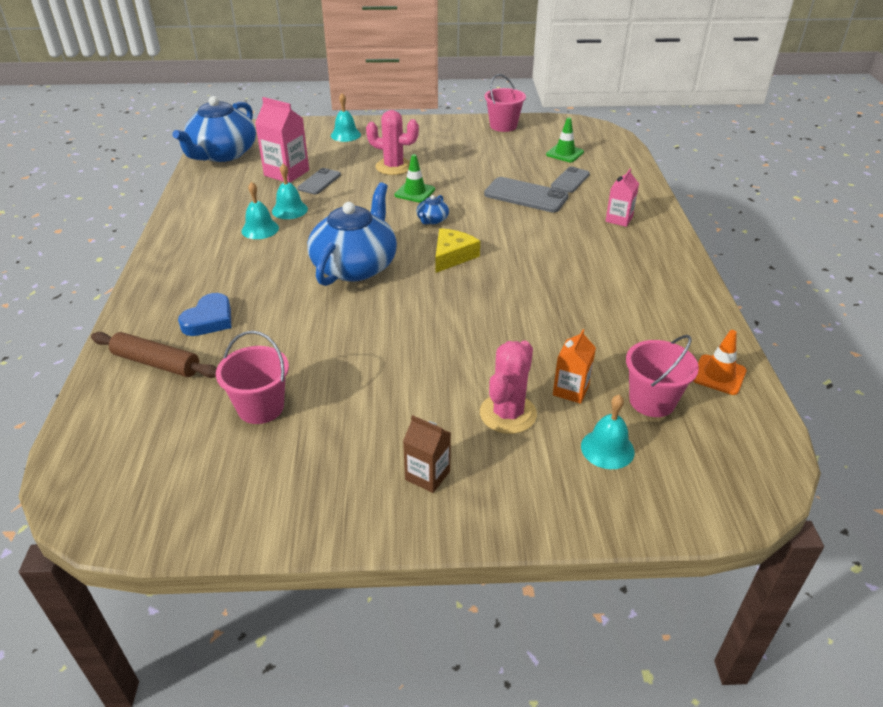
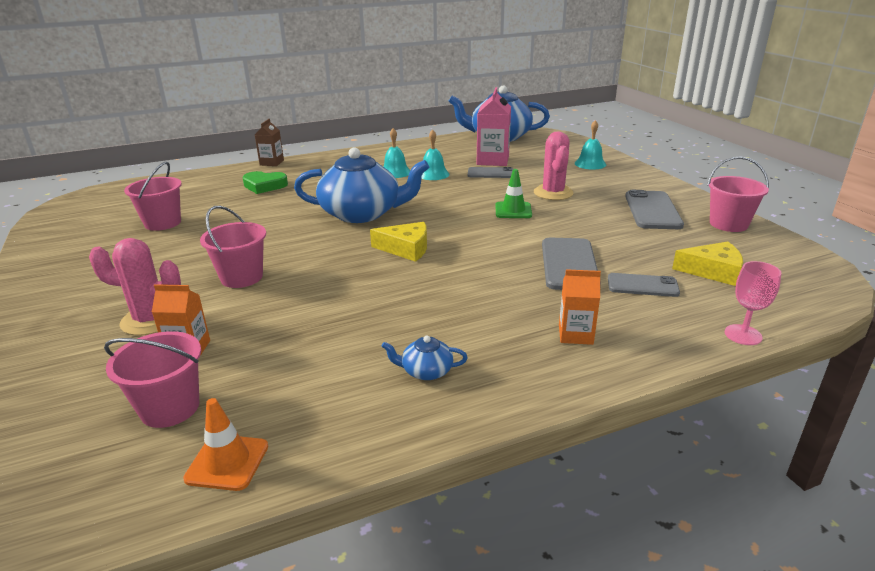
camera: 70 degrees right, 10 degrees down
brown rolling pin [91,332,217,378] -> none
blue heart [178,293,231,336] -> green heart [243,171,288,194]
brown carton [403,415,451,493] -> brown carton moved to [255,119,284,166]
blue teapot [416,195,449,224] -> blue teapot moved to [381,336,468,380]
green traffic cone [546,117,584,162] -> yellow cheese [672,241,743,286]
turquoise bell [581,395,635,469] -> none
pink carton [605,169,639,227] -> orange carton [559,269,601,345]
none -> pink bucket [200,206,266,288]
none -> grey phone [625,190,684,229]
none -> pink goblet [725,261,781,345]

